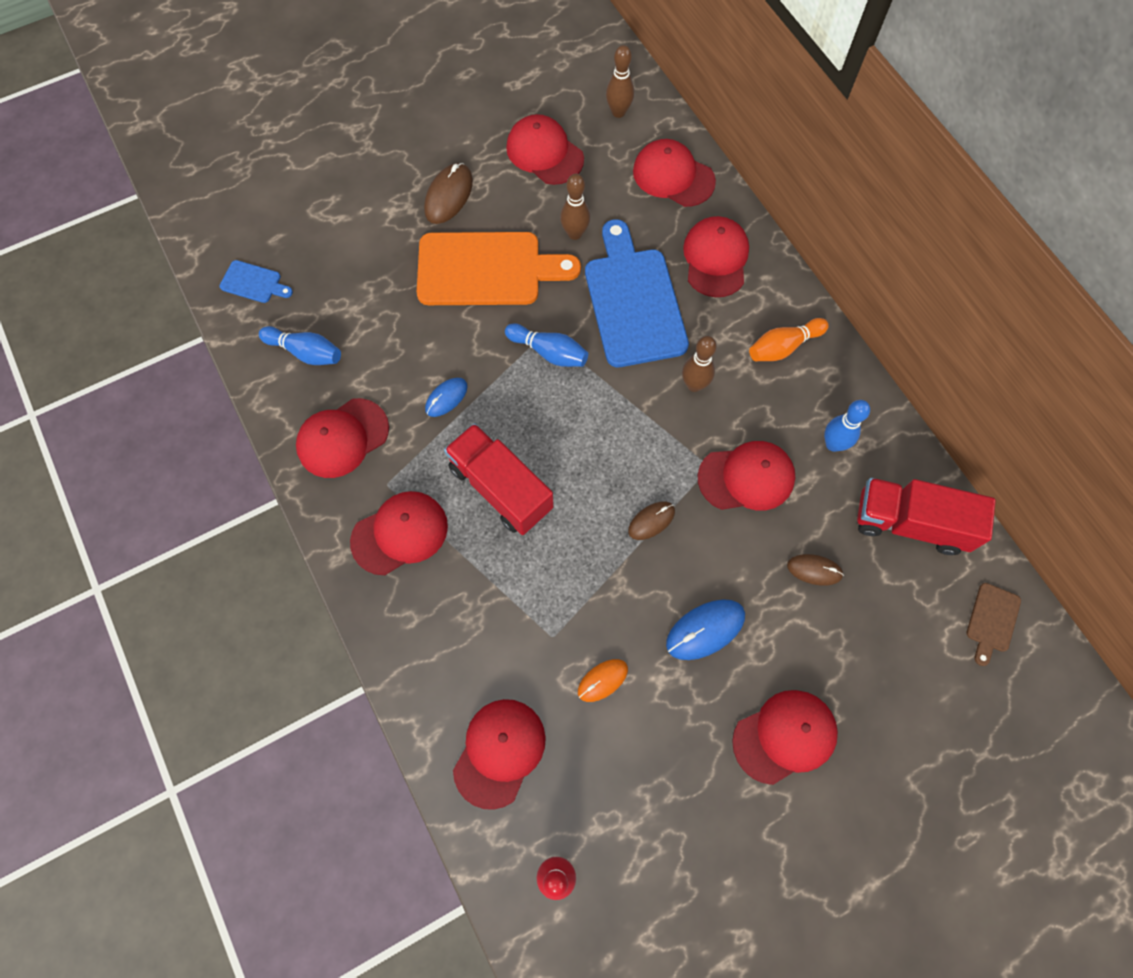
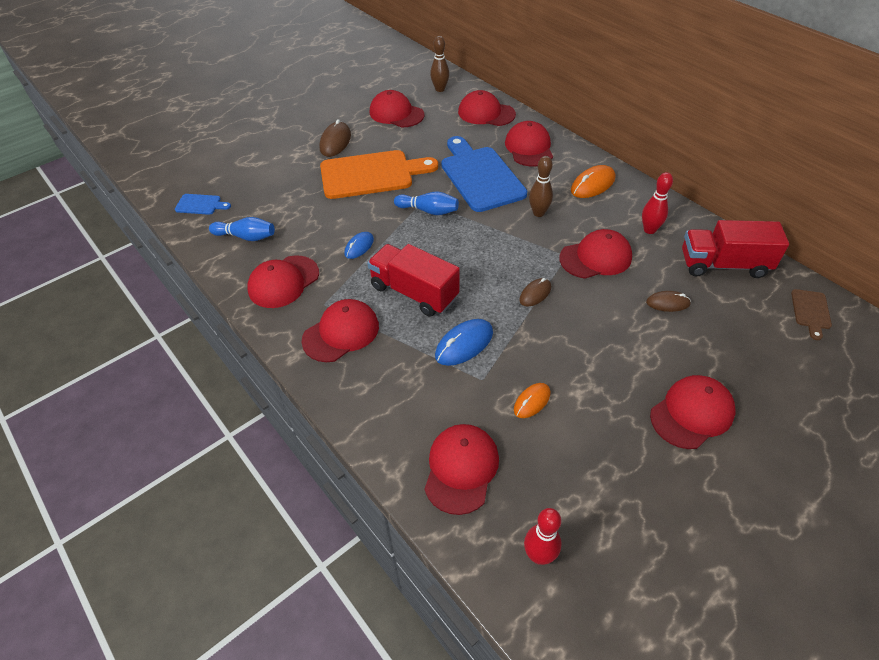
camera: 10 degrees left, 20 degrees down
brown bowling pin [560,174,591,240] -> none
blue mouse [666,599,745,660] -> blue mouse moved to [435,319,493,366]
orange bowling pin [749,318,829,361] -> orange mouse [571,165,615,198]
blue bowling pin [824,400,870,452] -> red bowling pin [642,172,673,234]

